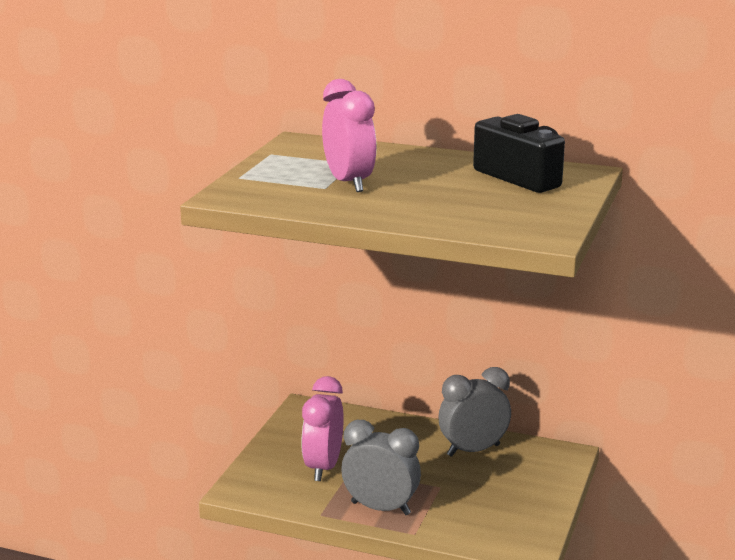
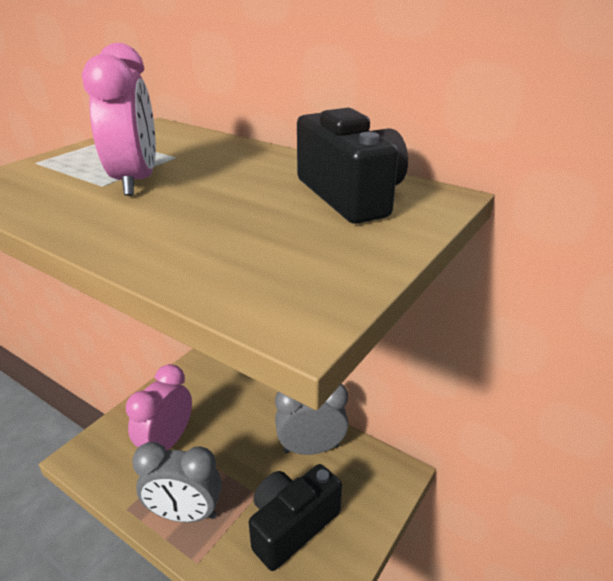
camera: 15 degrees right, 10 degrees up
grey clock [341,420,421,515] -> grey clock turned 150 degrees clockwise [132,442,222,523]
none -> black camera [249,464,342,571]

